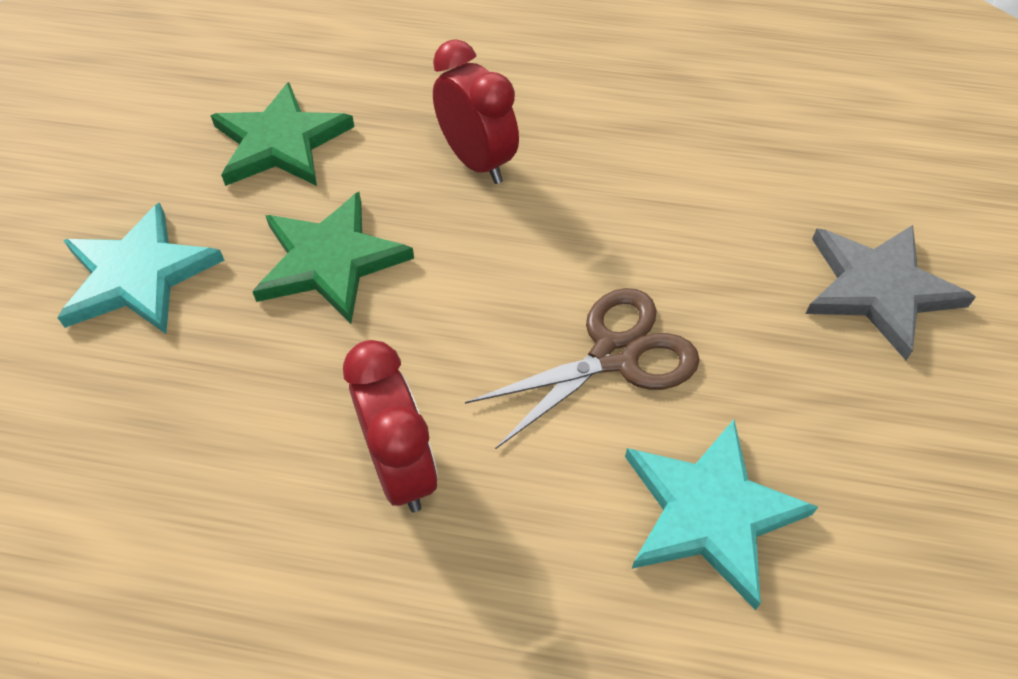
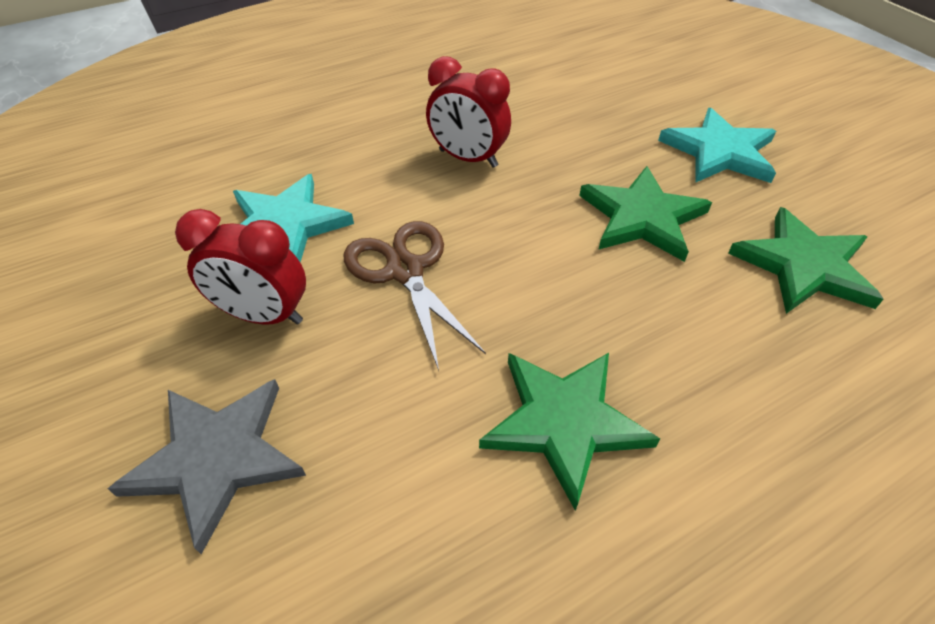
camera: 140 degrees right, 5 degrees down
red clock [433,39,519,184] -> red clock moved to [175,209,306,324]
brown scissors [465,288,700,449] -> brown scissors turned 135 degrees clockwise [344,221,486,371]
none -> green star [479,353,660,511]

